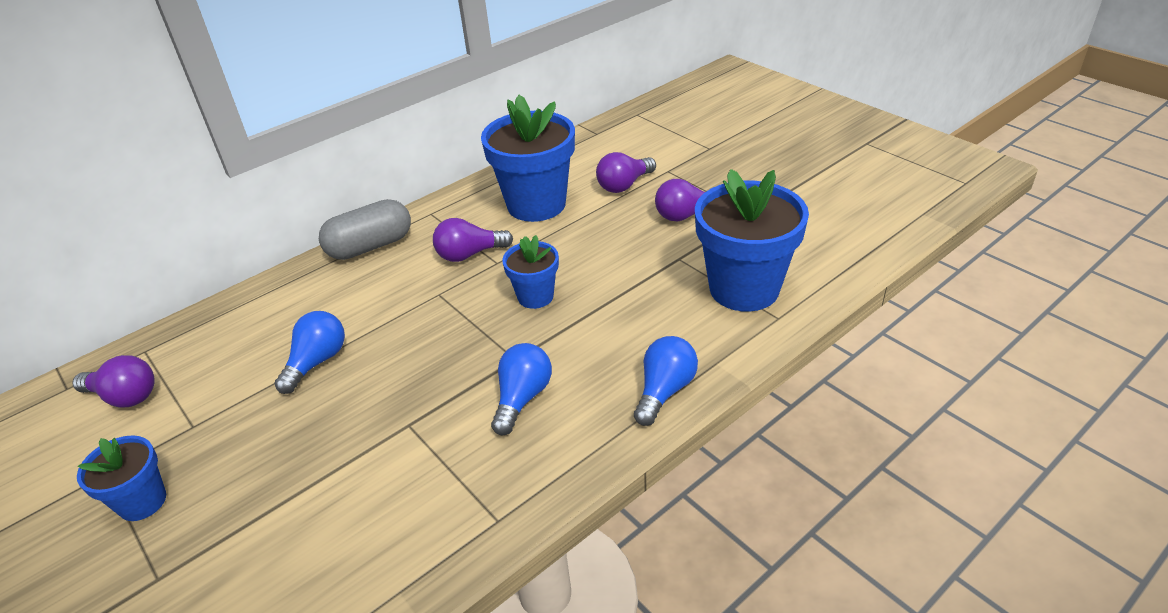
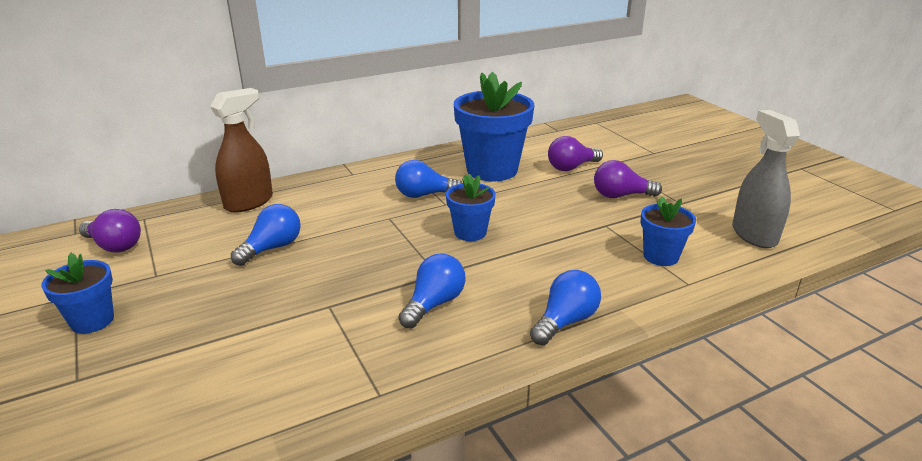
camera: 10 degrees right, 10 degrees down
grey capsule [319,199,411,260] -> none
purple light bulb [433,218,513,262] -> blue light bulb [395,160,462,198]
blue flower pot [695,169,809,312] -> blue flower pot [640,197,696,266], size x0.53
none -> brown spray bottle [210,88,273,212]
none -> grey spray bottle [732,110,800,248]

